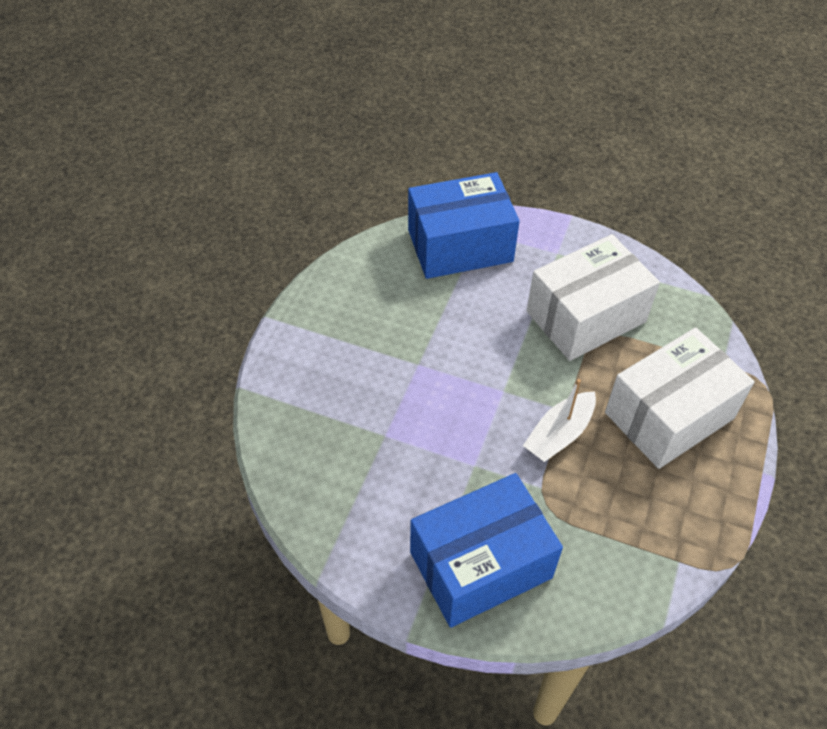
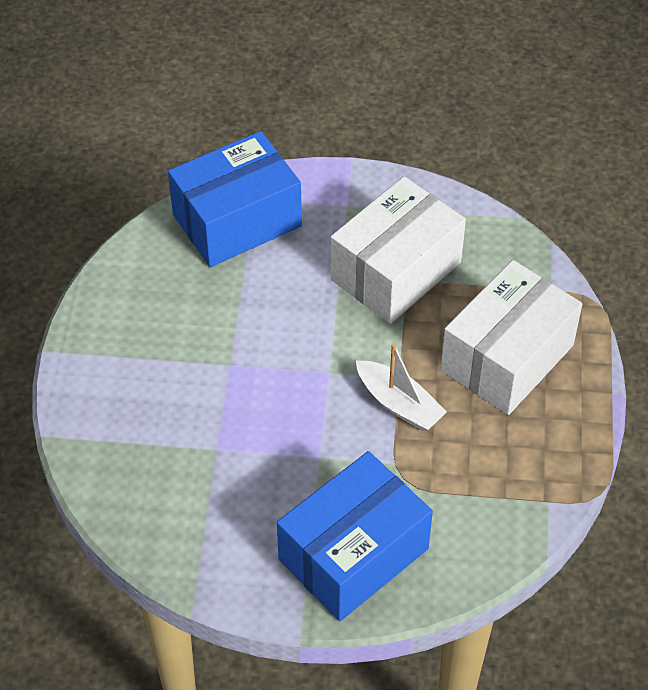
camera: 15 degrees left, 0 degrees up
white boat [523,379,596,462] -> white boat turned 75 degrees counterclockwise [356,344,447,431]

